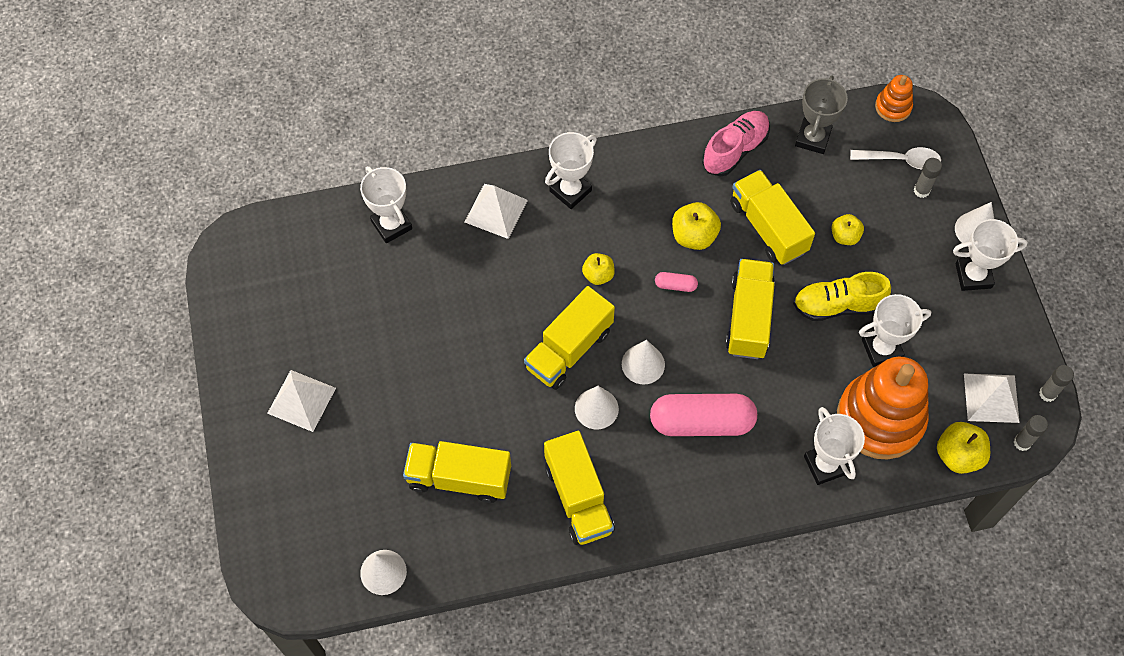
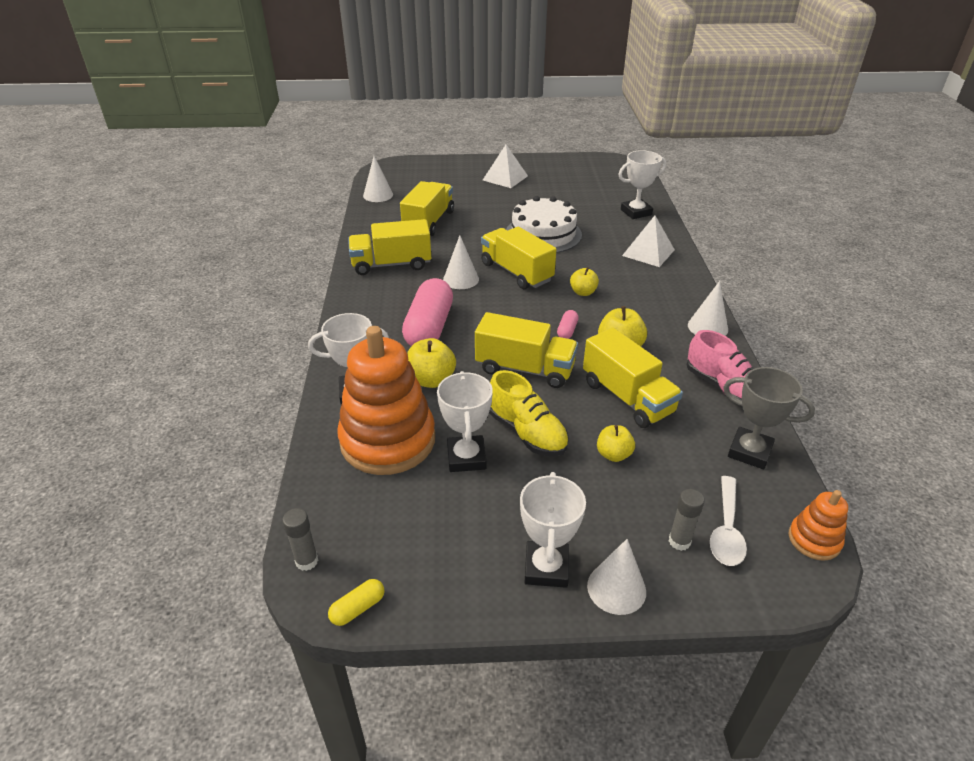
camera: 100 degrees right, 25 degrees down
white trophy [545,132,597,209] -> none
white cone [622,340,665,384] -> white cone moved to [688,281,728,336]
yellow truck [730,170,815,265] -> yellow truck turned 75 degrees clockwise [583,328,683,428]
yellow shoe [793,272,891,321] -> yellow shoe turned 135 degrees clockwise [489,370,569,457]
yellow apple [937,422,990,474] -> yellow apple moved to [407,338,456,388]
white pyramid [964,374,1020,423] -> none
grey glue stick [1039,365,1074,402] -> yellow capsule [328,579,385,626]
none -> white cake [506,196,582,253]

